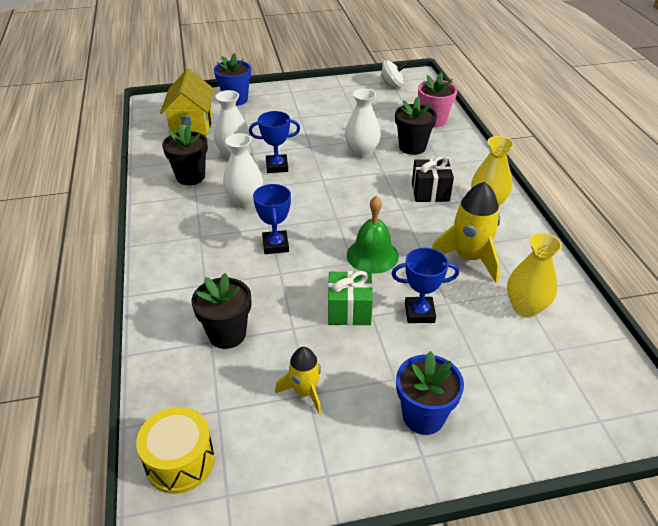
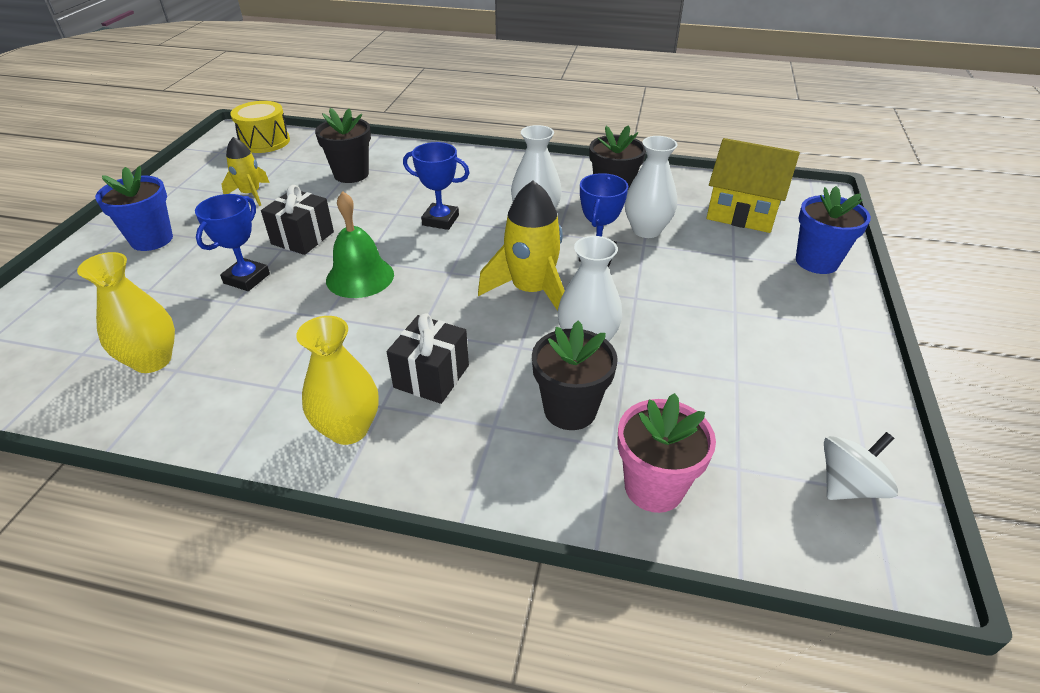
camera: 115 degrees right, 0 degrees up
green gift [328,271,373,326] -> black gift [261,185,334,255]
white spinning top [379,60,408,88] -> white spinning top turned 150 degrees counterclockwise [824,432,898,500]
yellow rocket [432,182,500,283] -> yellow rocket moved to [478,181,565,311]

